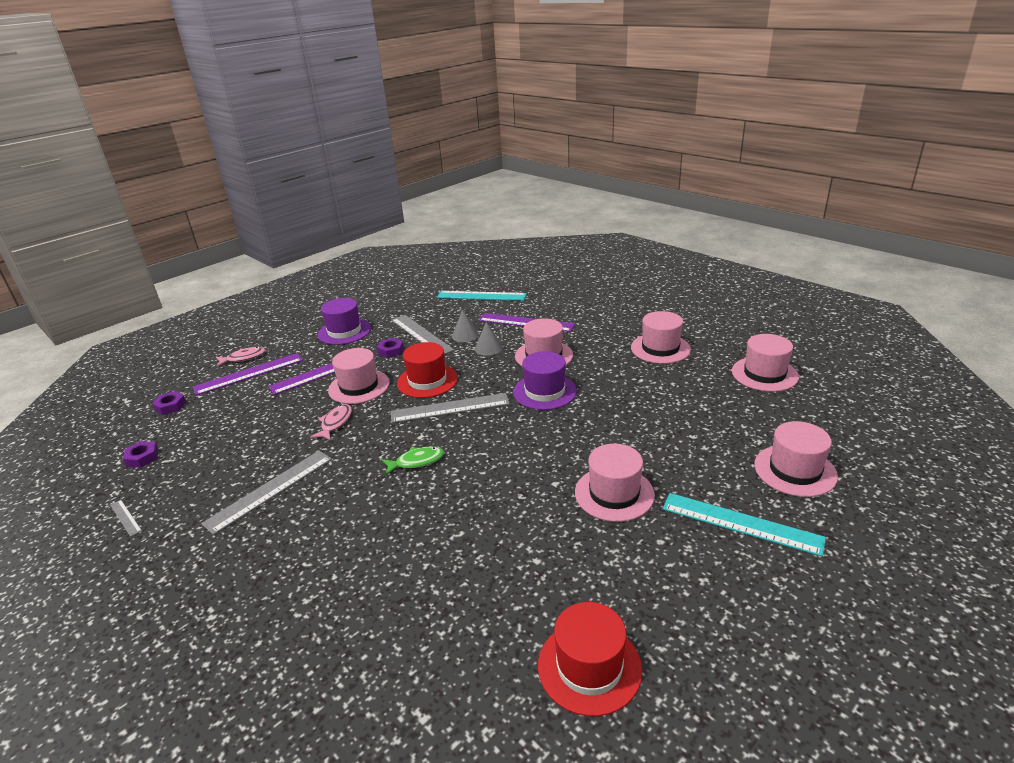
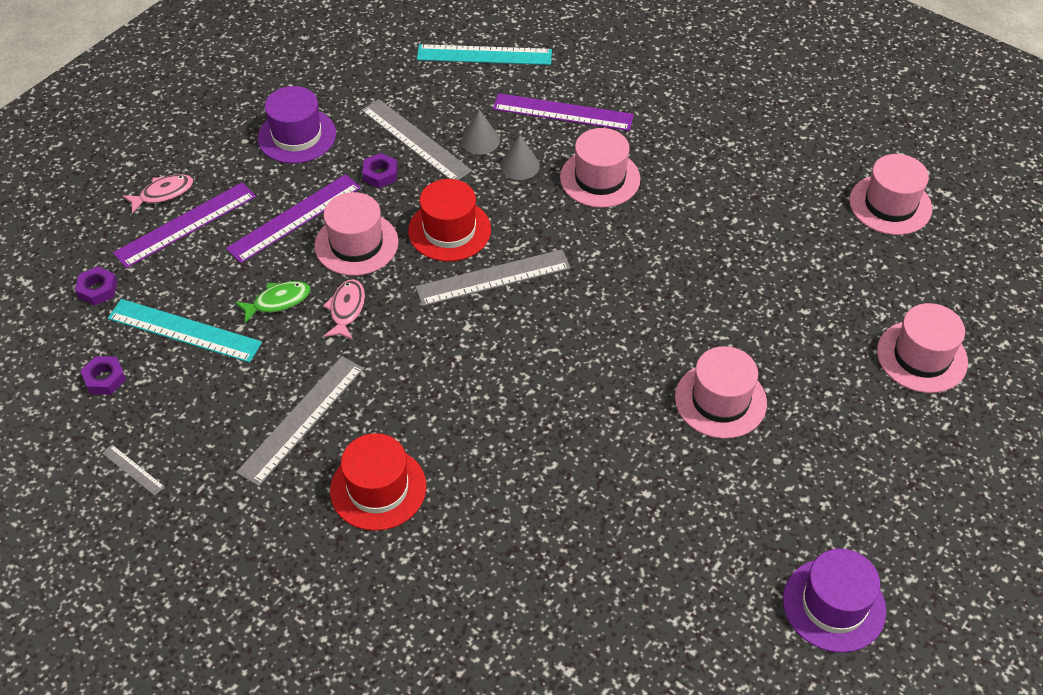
camera: 10 degrees left, 20 degrees up
green fish [382,446,444,475] -> green fish moved to [235,281,311,323]
purple hat [513,351,577,410] -> purple hat moved to [783,548,886,653]
red hat [538,602,643,716] -> red hat moved to [330,433,426,531]
pink hat [631,311,691,364] -> none
turquoise ruler [663,493,826,557] -> turquoise ruler moved to [108,299,262,363]

